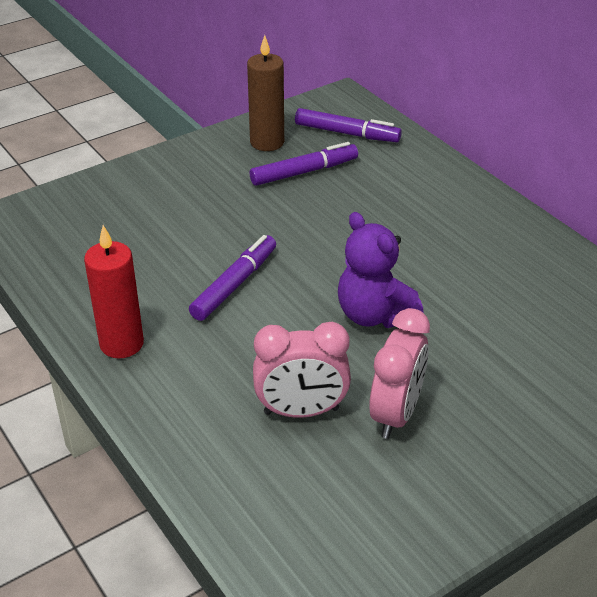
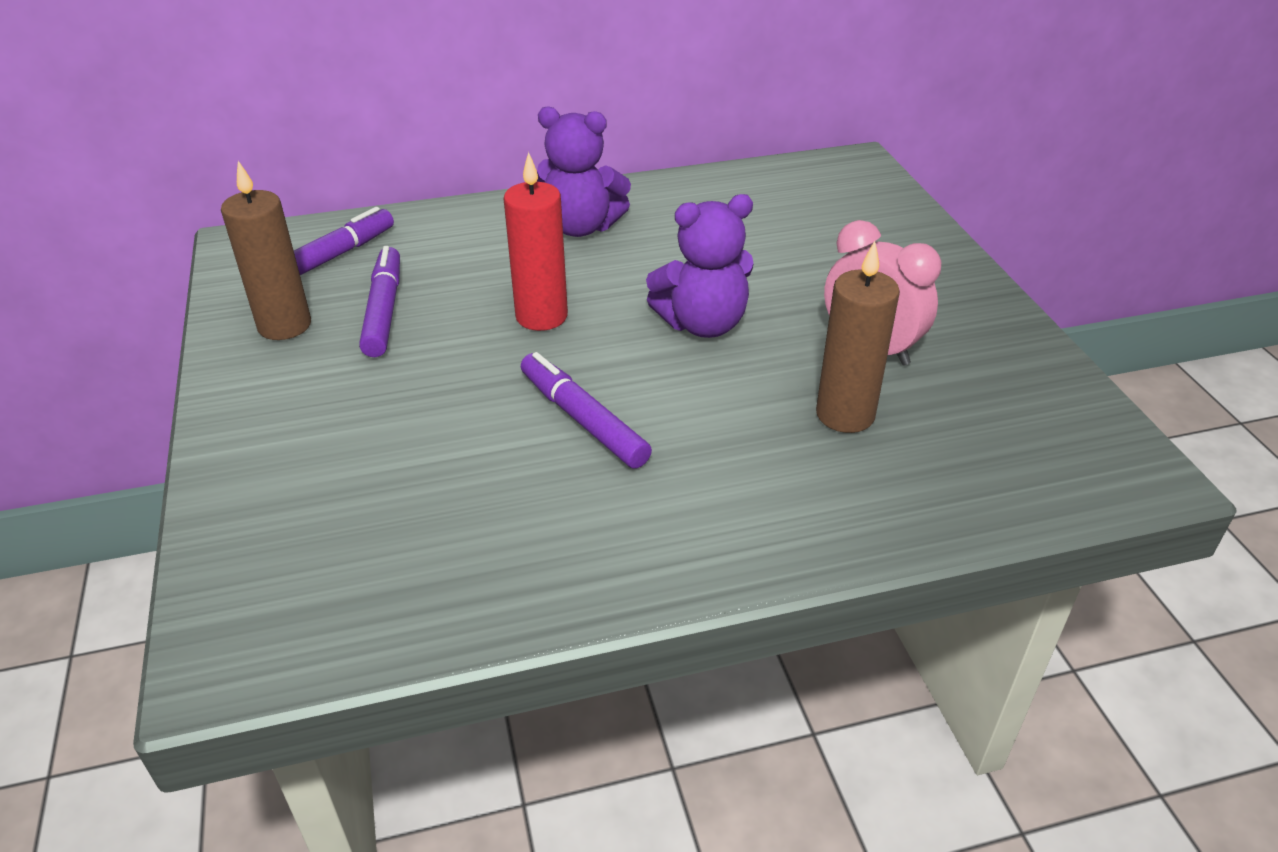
camera: 70 degrees left, 0 degrees up
red candle [84,225,144,359] -> red candle moved to [504,152,568,331]
pink clock [253,322,351,418] -> brown candle [816,241,900,433]
none -> purple teddy bear [537,106,631,237]

